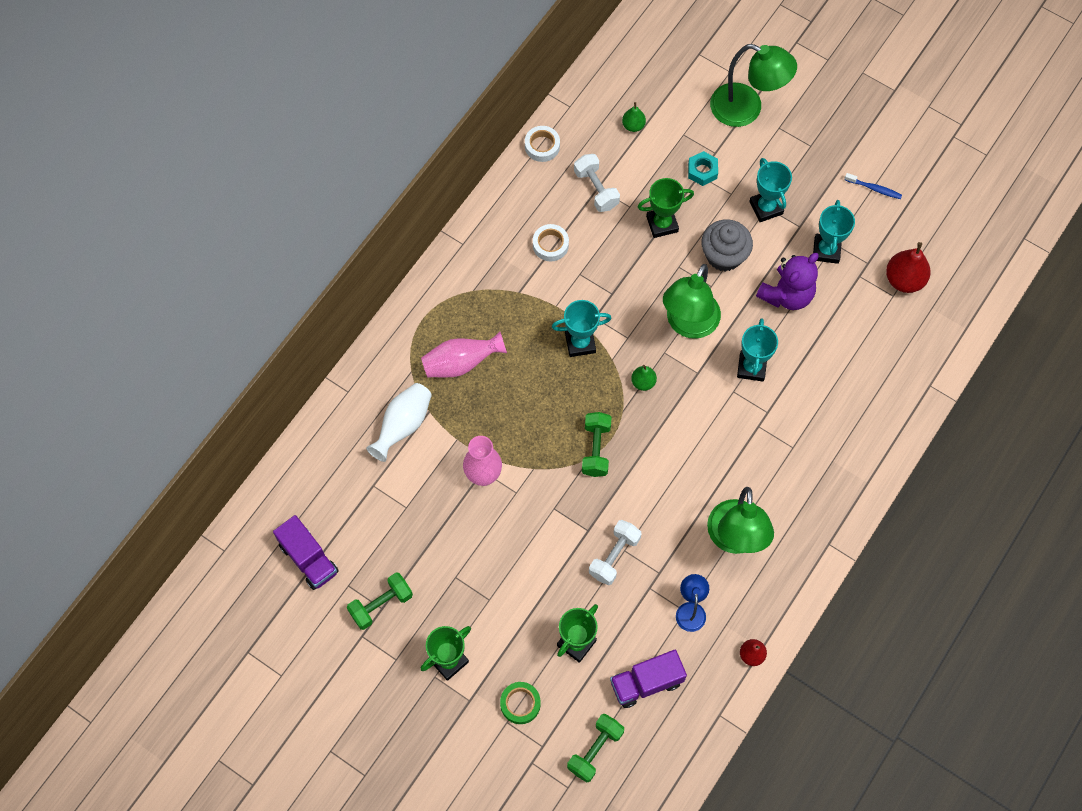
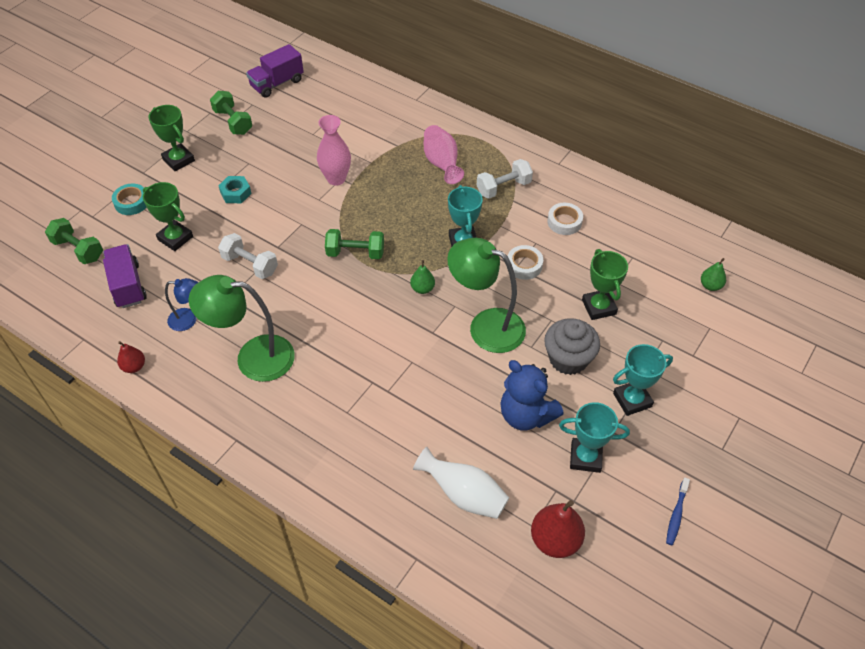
camera: 90 degrees right, 15 degrees down
white vase [366,383,432,462] -> white vase moved to [413,447,509,519]
green tape [500,682,541,724] -> turquoise tape [112,184,146,215]
white tape [525,126,560,162] -> white tape moved to [507,245,543,280]
white dumbbell [574,154,620,212] -> white dumbbell moved to [477,159,533,199]
turquoise nut [688,151,718,186] -> turquoise nut moved to [218,176,252,203]
green lamp [710,44,797,127] -> none
turquoise trophy [737,318,778,382] -> none
purple teddy bear [756,253,819,310] -> blue teddy bear [500,360,564,431]

